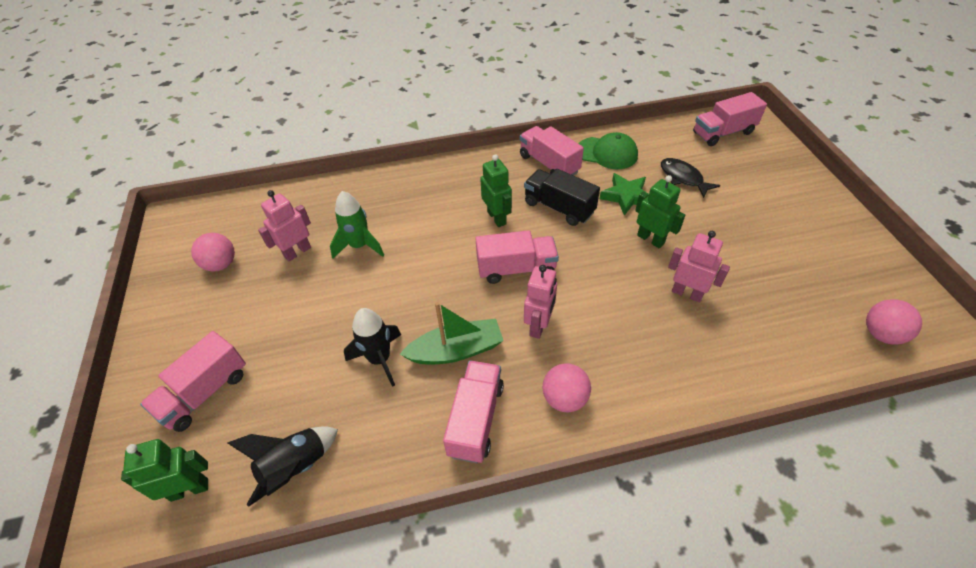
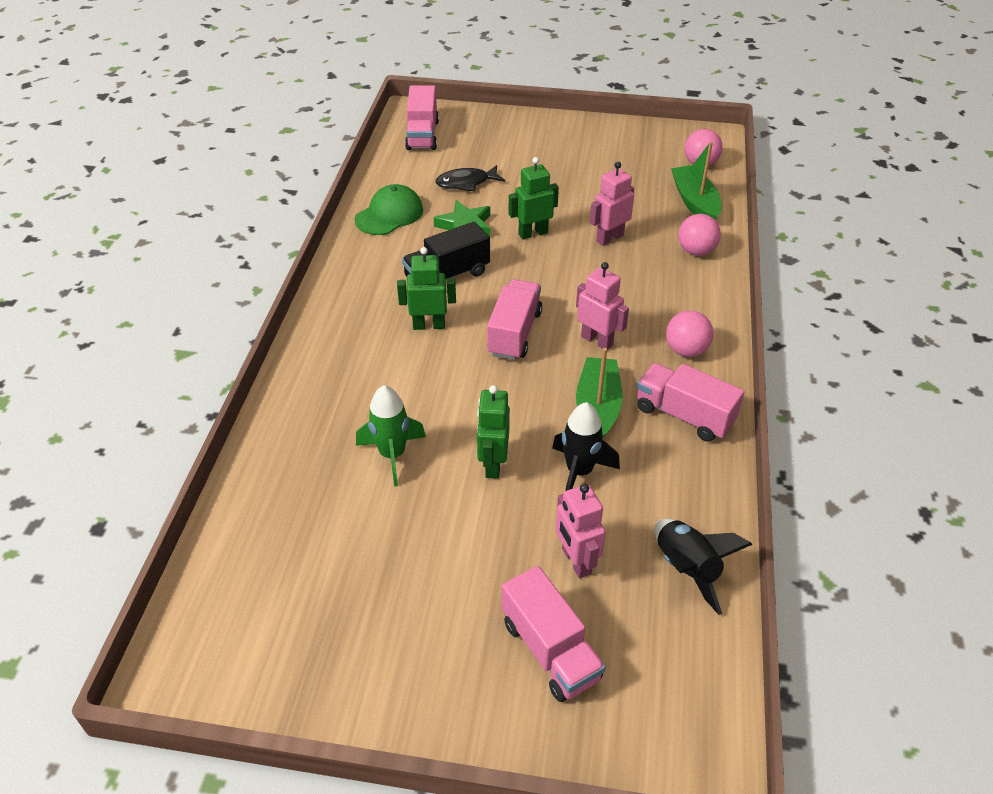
camera: 70 degrees left, 5 degrees down
green robot [121,439,208,502] -> green robot moved to [477,385,510,479]
pink ball [191,233,235,272] -> pink ball moved to [678,214,721,256]
pink robot [258,190,311,262] -> pink robot moved to [556,483,606,578]
pink truck [520,126,584,175] -> none
none -> green boat [671,141,722,220]

